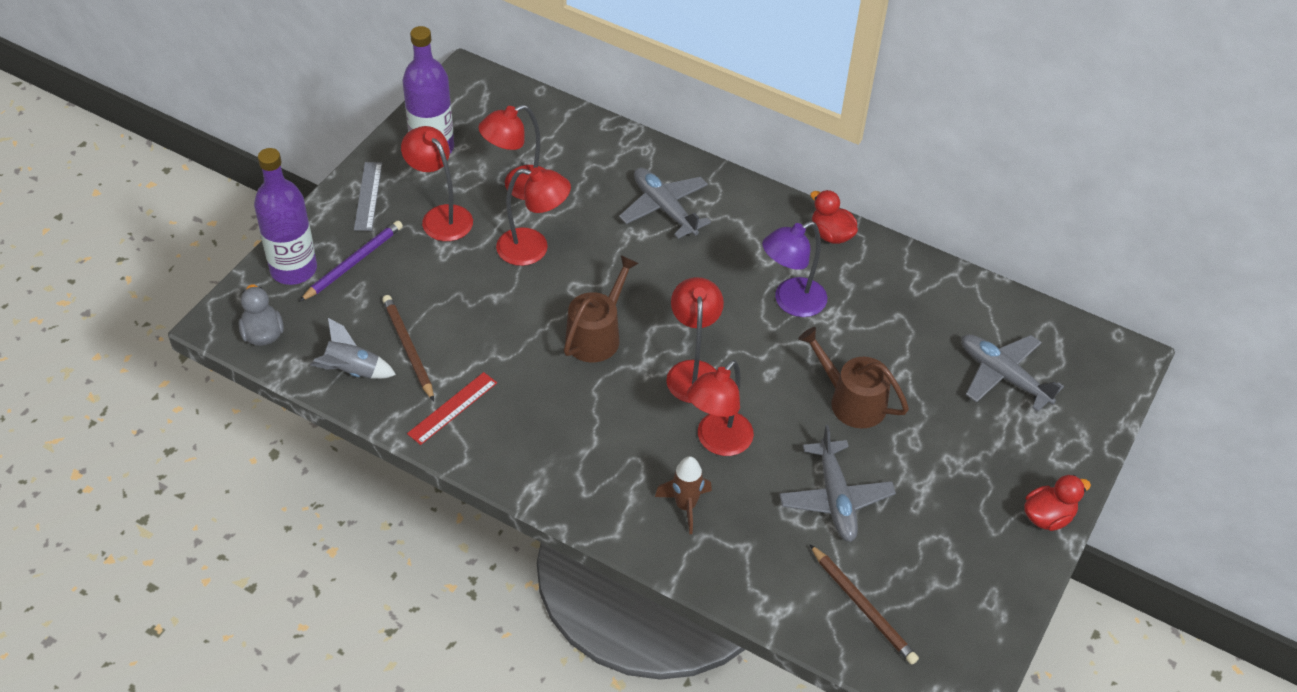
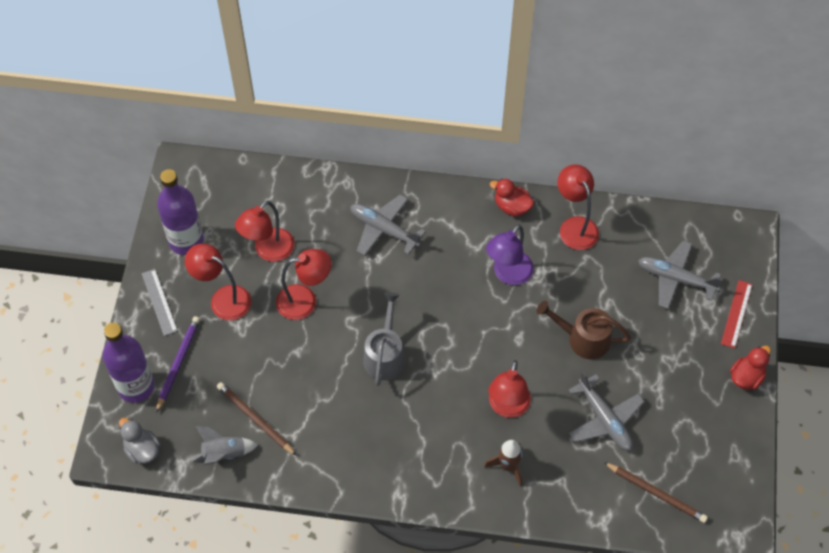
camera: 20 degrees left, 10 degrees up
red ruler [407,372,497,445] -> red ruler moved to [721,280,752,348]
brown watering can [564,255,639,362] -> grey watering can [363,292,405,386]
red lamp [666,277,724,403] -> red lamp moved to [557,164,599,250]

